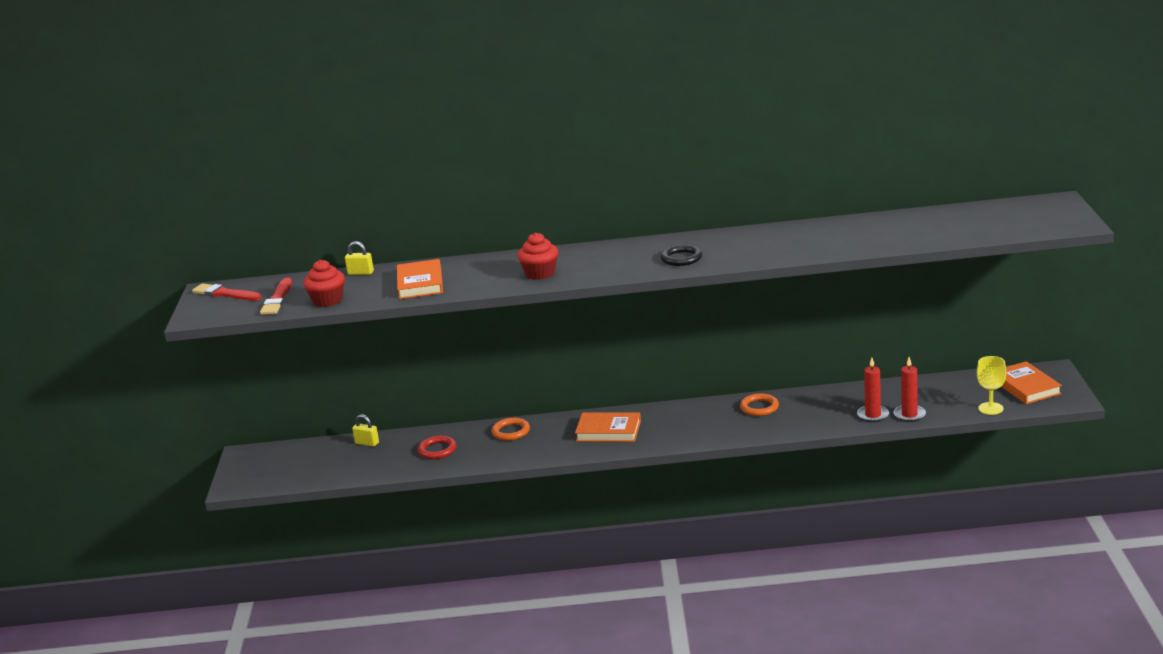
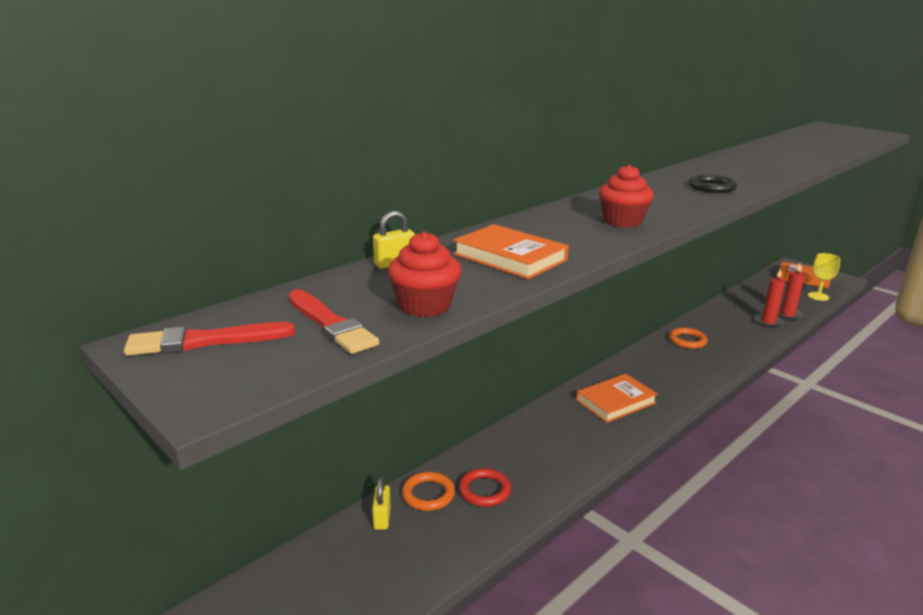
camera: 45 degrees left, 0 degrees up
yellow padlock [352,414,379,447] -> yellow padlock turned 75 degrees counterclockwise [372,477,391,530]
orange ring [492,418,530,441] -> orange ring moved to [402,472,455,511]

